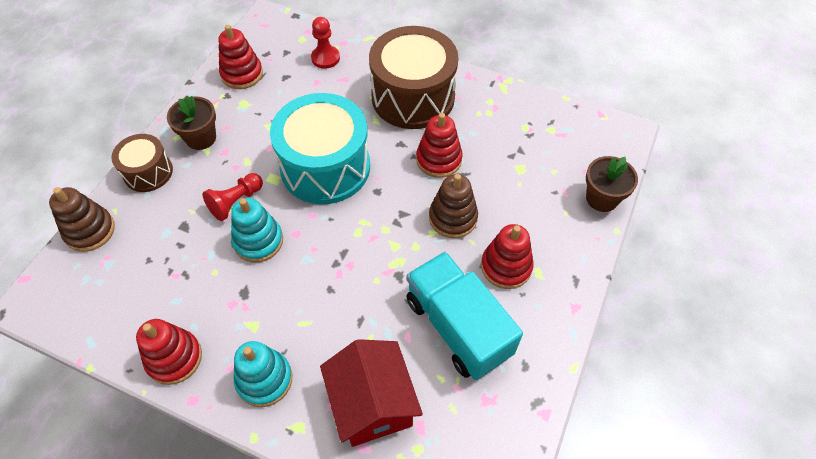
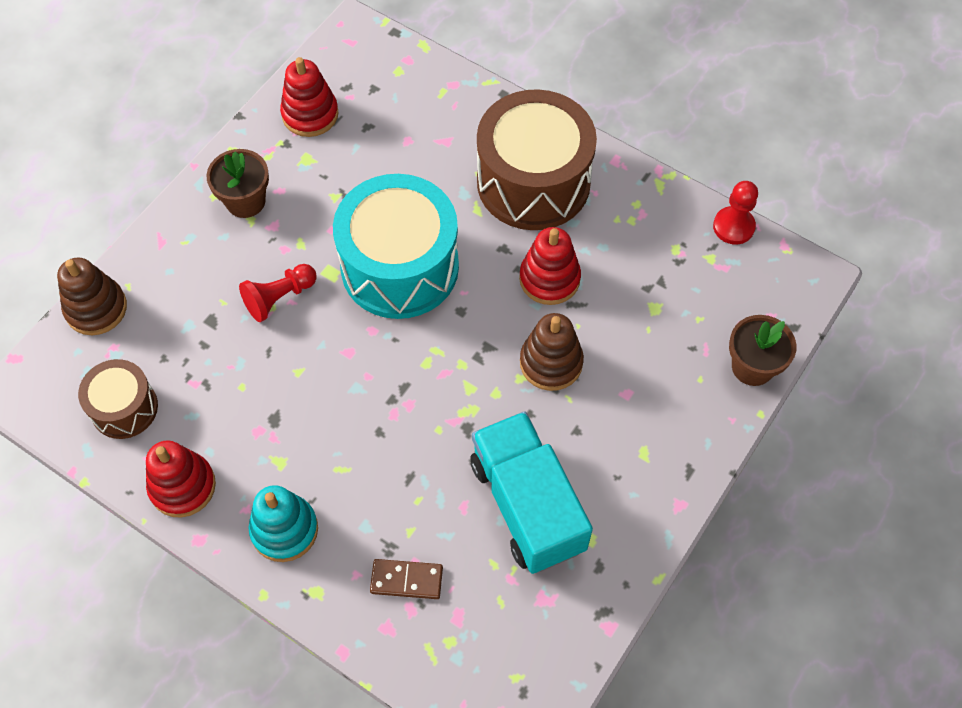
camera: 10 degrees right, 5 degrees up
brown drum [111,134,173,192] -> brown drum moved to [78,359,158,439]
turquoise stacking toy [231,198,283,263] -> none
red pawn [311,17,340,69] -> red pawn moved to [713,181,758,245]
red house [320,339,423,447] -> brown domino [370,559,443,599]
red stacking toy [481,224,534,289] -> none

